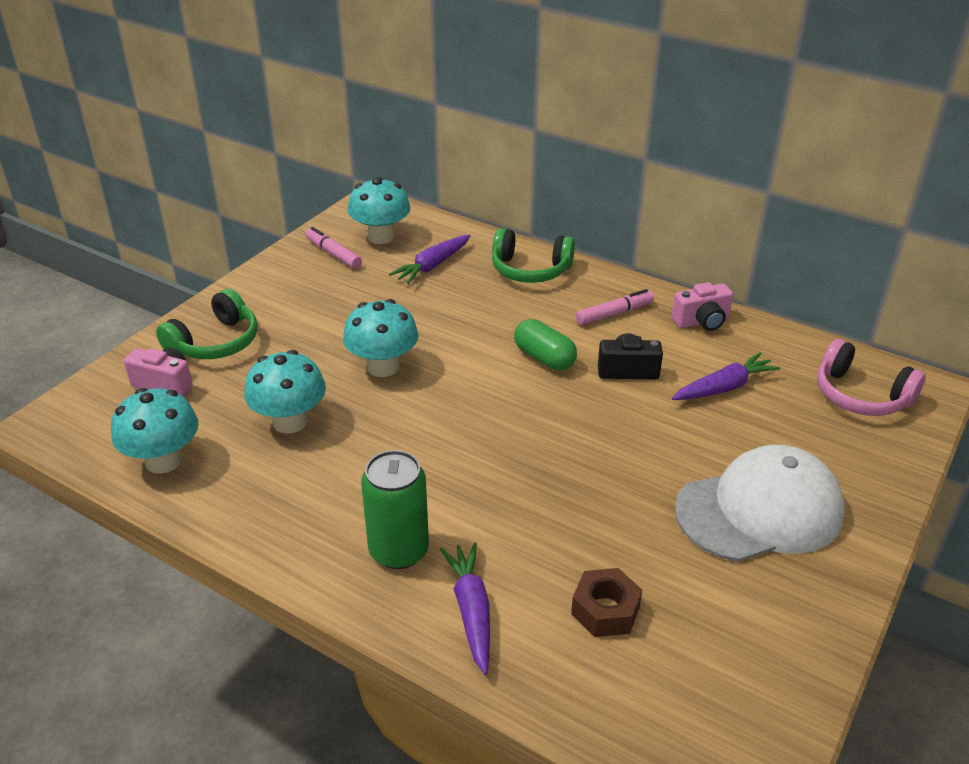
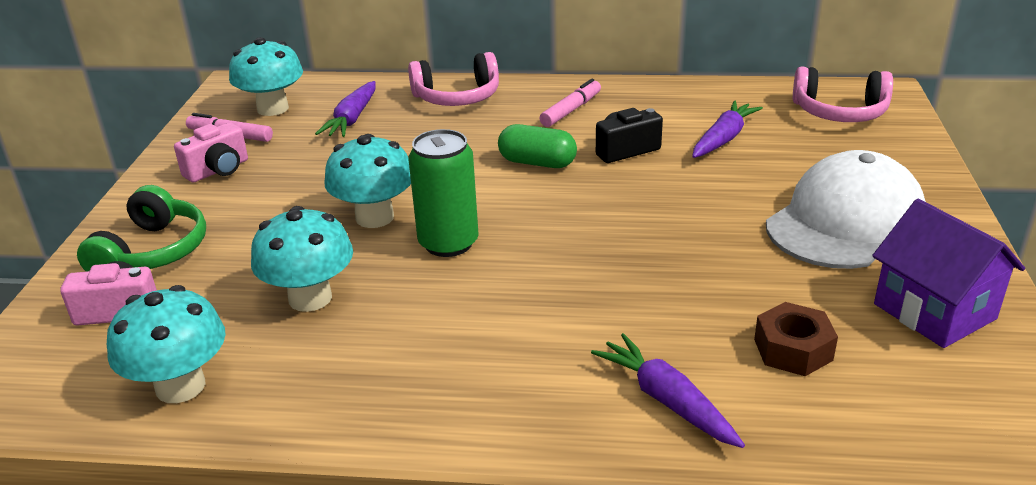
camera: 25 degrees left, 5 degrees down
green can [361,450,429,569] -> green can moved to [408,129,479,257]
green headphones [492,228,575,283] -> pink headphones [408,52,499,106]
pink camera [671,282,733,331] -> pink camera moved to [174,122,248,182]
none -> purple house [872,199,1025,348]

